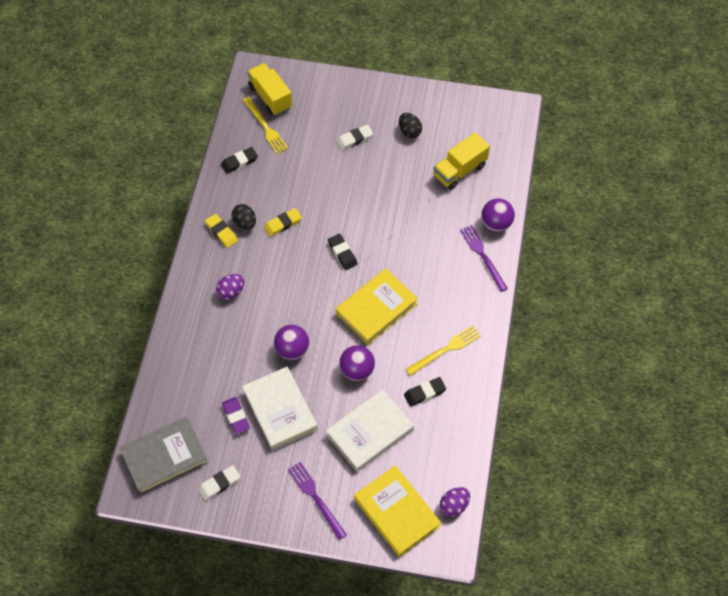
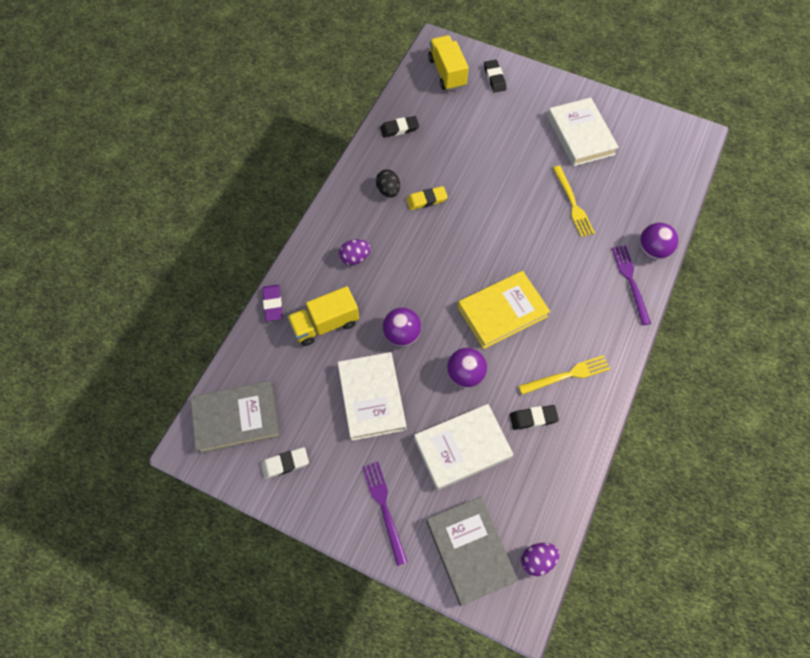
camera: 15 degrees right, 5 degrees up
yellow eraser [205,214,238,248] -> none
purple eraser [222,397,250,434] -> purple eraser moved to [263,284,282,321]
yellow fork [243,97,288,154] -> yellow fork moved to [553,166,595,237]
black eraser [328,234,358,270] -> black eraser moved to [484,60,506,93]
white eraser [336,125,373,150] -> none
yellow book [354,466,441,557] -> grey book [426,496,518,606]
black egg [399,113,422,138] -> white book [547,98,619,166]
yellow truck [433,132,490,190] -> yellow truck moved to [287,286,359,346]

